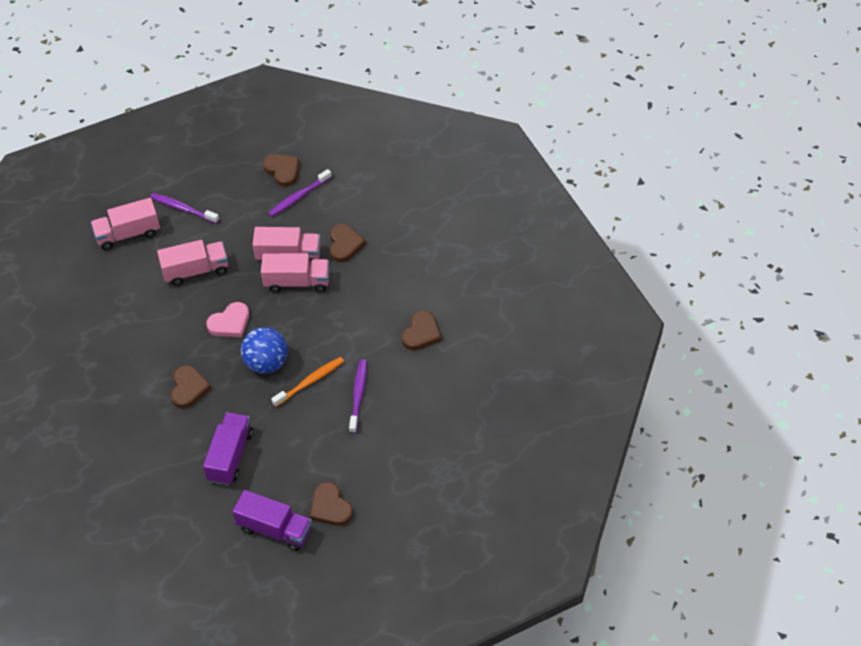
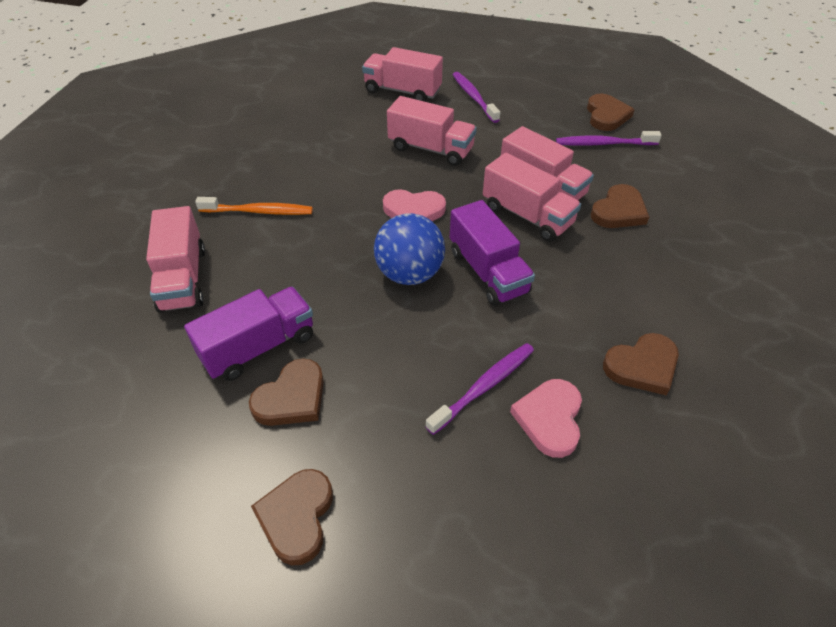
camera: 40 degrees right, 5 degrees down
brown heart [171,365,211,409] -> brown heart moved to [249,358,324,426]
purple truck [233,490,312,551] -> purple truck moved to [450,200,535,306]
orange toothbrush [271,357,344,407] -> orange toothbrush moved to [195,197,313,215]
none -> pink truck [146,206,205,313]
none -> pink heart [510,379,582,458]

